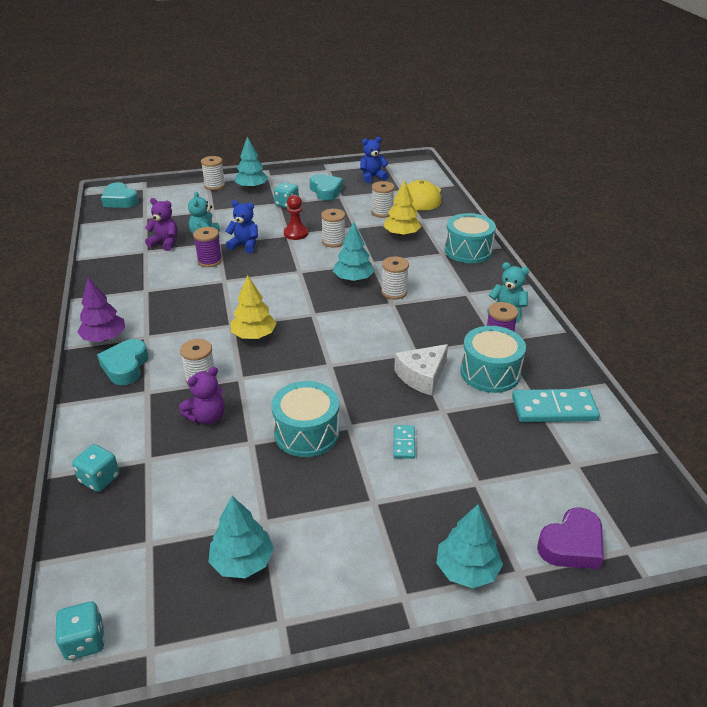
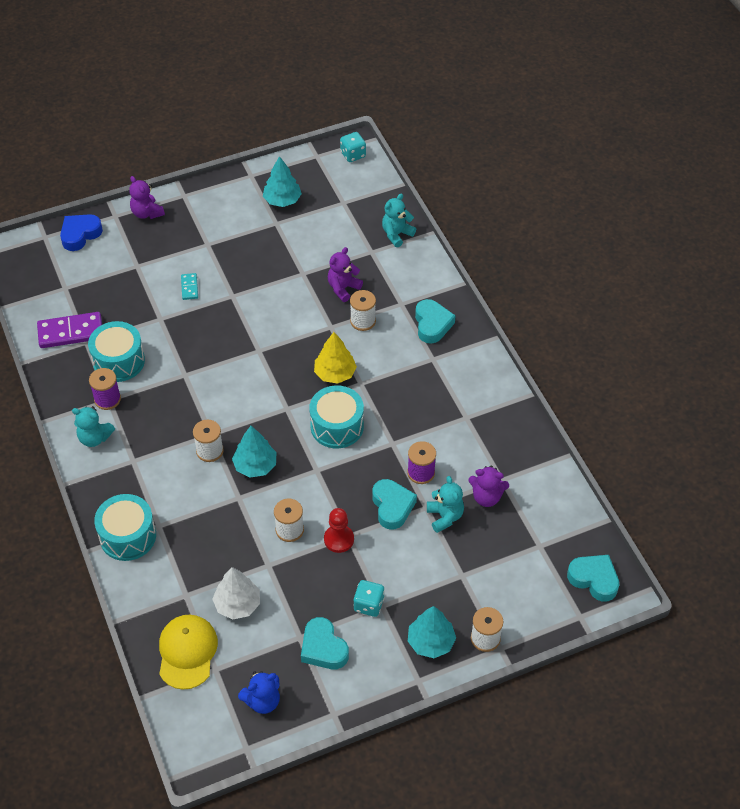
camera: 170 degrees right, 15 degrees up
turquoise dice [72,444,120,492] -> turquoise teddy bear [382,193,416,247]
purple tree [77,278,125,342] -> none
blue teddy bear [225,200,258,253] -> turquoise heart [372,479,417,530]
turquoise drum [271,381,340,457] -> turquoise drum moved to [309,385,364,448]
white spool [371,181,395,218] -> white tree [213,567,260,620]
yellow tree [384,180,421,237] -> none
white cheese [394,344,448,396] -> none
turquoise tree [436,504,503,588] -> purple teddy bear [129,176,165,219]
turquoise domino [512,389,600,422] -> purple domino [37,312,102,348]
purple heart [537,508,604,569] -> blue heart [60,214,103,251]

